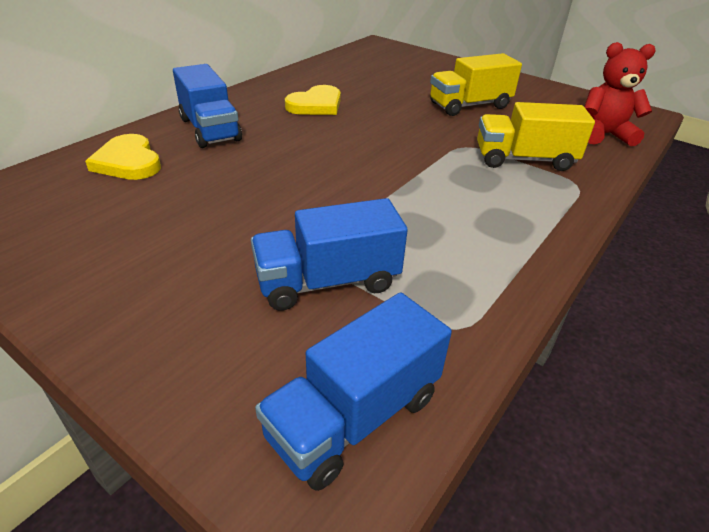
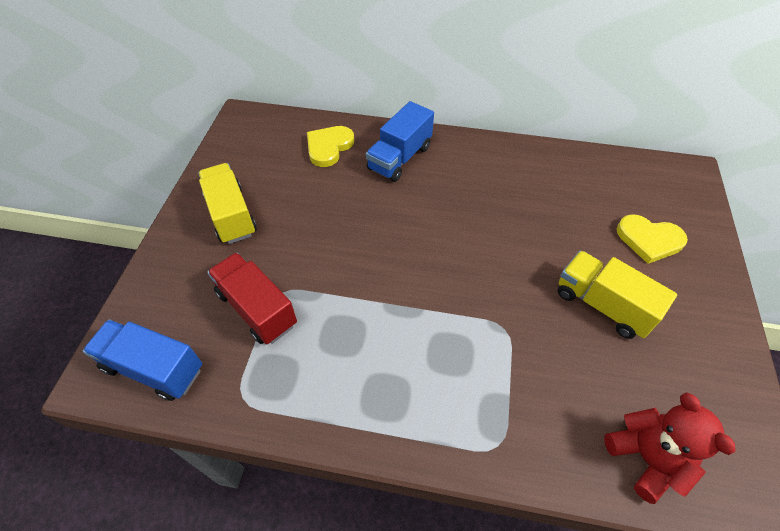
camera: 65 degrees right, 15 degrees up
blue truck [251,198,408,311] -> red truck [207,252,297,344]
yellow heart [285,85,341,115] -> yellow heart moved to [617,214,688,264]
yellow truck [477,102,595,171] -> yellow truck moved to [198,163,257,244]

